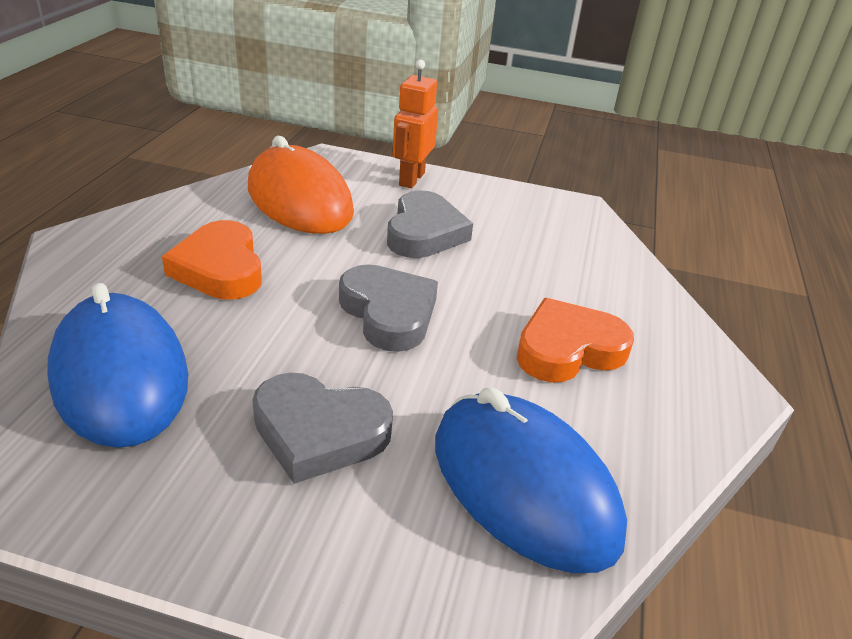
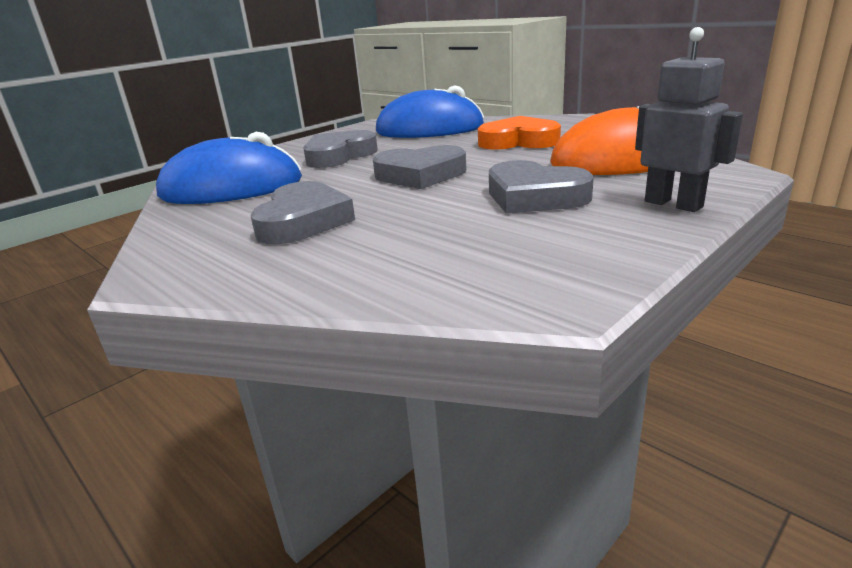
camera: 125 degrees right, 10 degrees down
orange robot [393,60,438,188] -> grey robot [635,27,743,212]
orange heart [517,298,634,383] -> grey heart [250,181,355,244]

